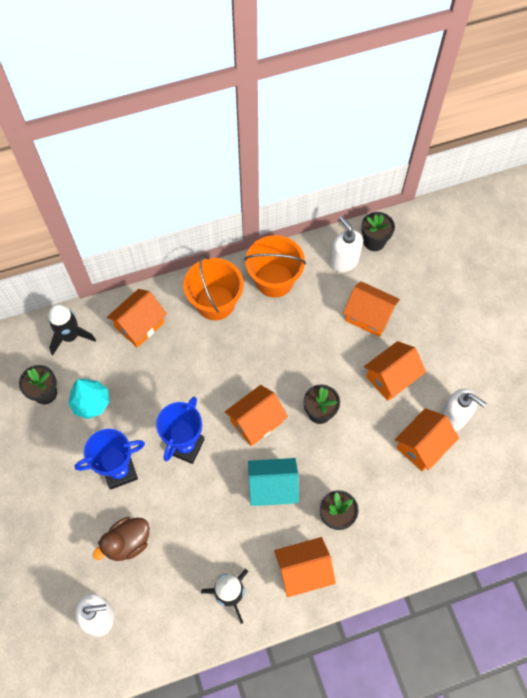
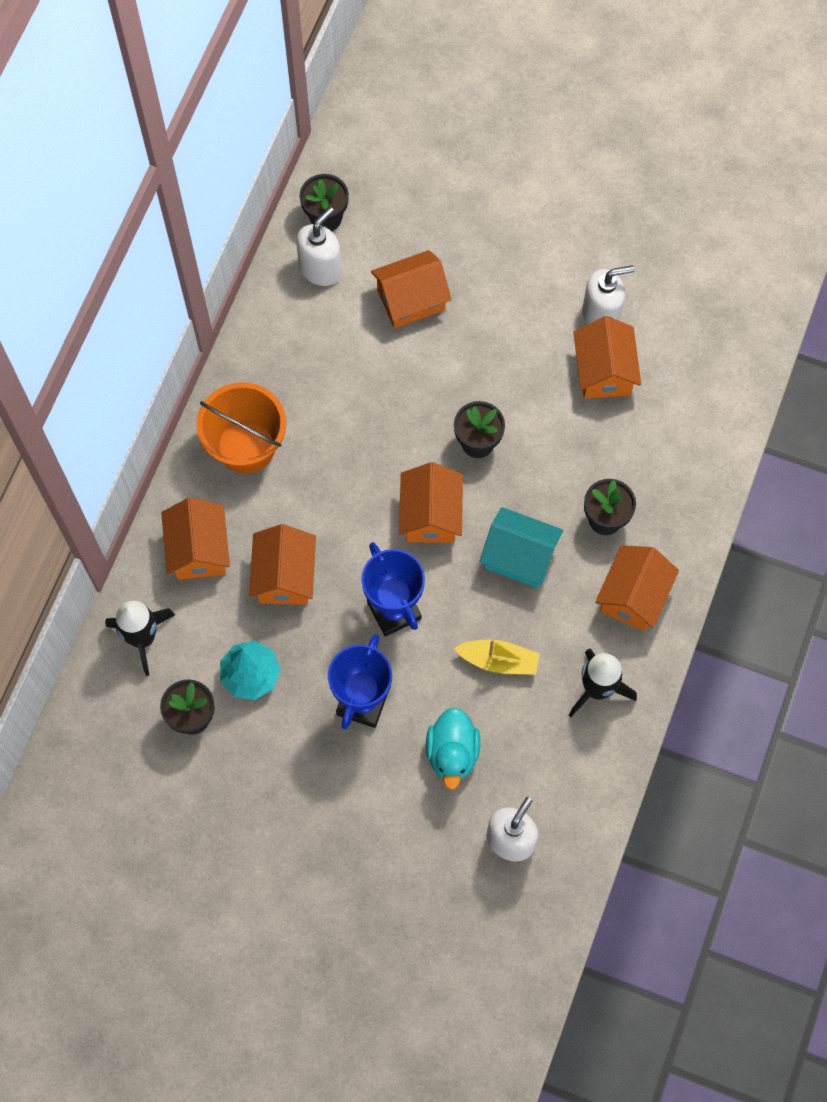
camera: 50 degrees left, 5 degrees up
brown duck [93,517,149,561] -> turquoise duck [426,707,480,790]
orange bucket [244,235,306,297] -> none
turquoise house [248,458,299,506] -> turquoise house turned 75 degrees clockwise [479,507,563,588]
white soap dispenser [330,216,363,272] -> white soap dispenser turned 120 degrees clockwise [296,207,341,286]
orange house [364,341,426,401] -> orange house moved to [249,524,316,605]
none -> yellow boat [454,639,540,675]

